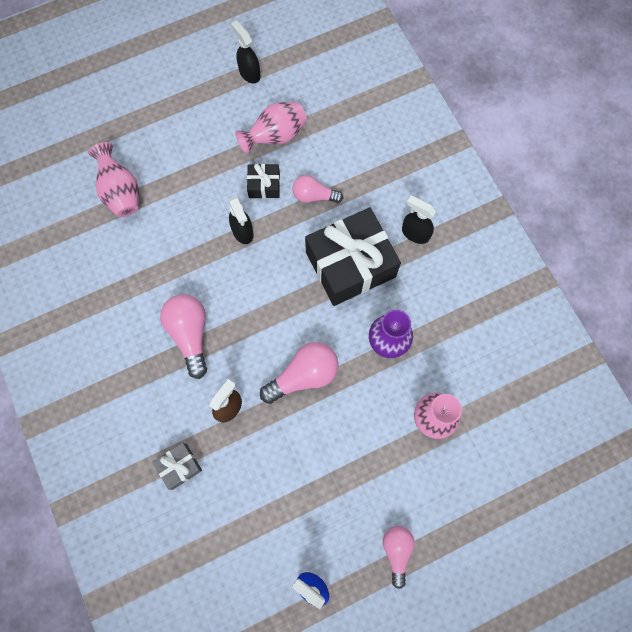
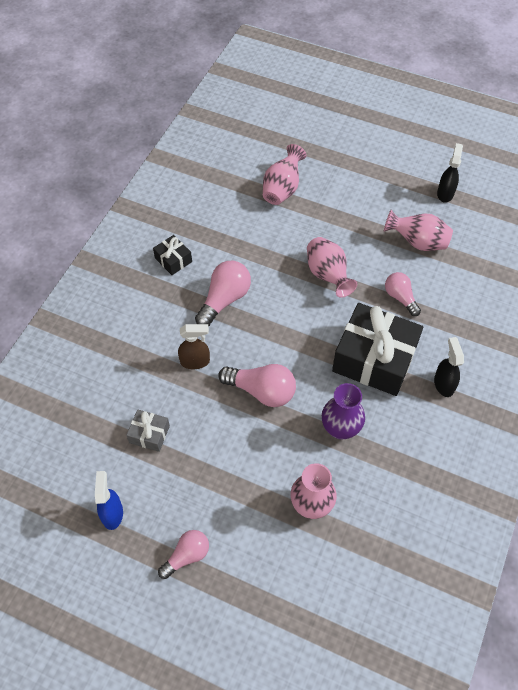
camera: 50 degrees right, 15 degrees down
grey gift [153,443,202,490] -> grey gift moved to [126,409,170,452]
black spray bottle [228,196,253,244] -> pink vase [307,237,357,298]
black gift [247,164,280,198] -> black gift moved to [153,235,192,275]

